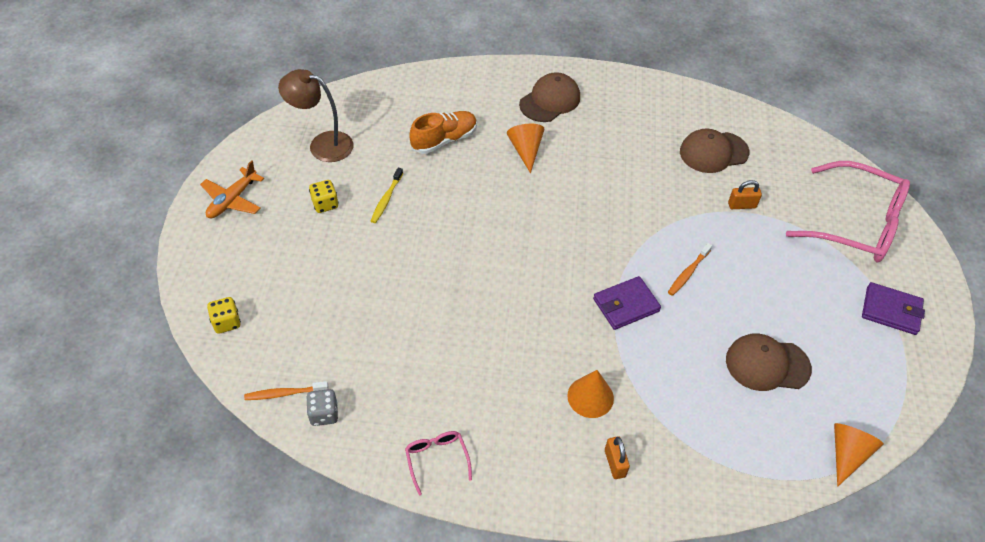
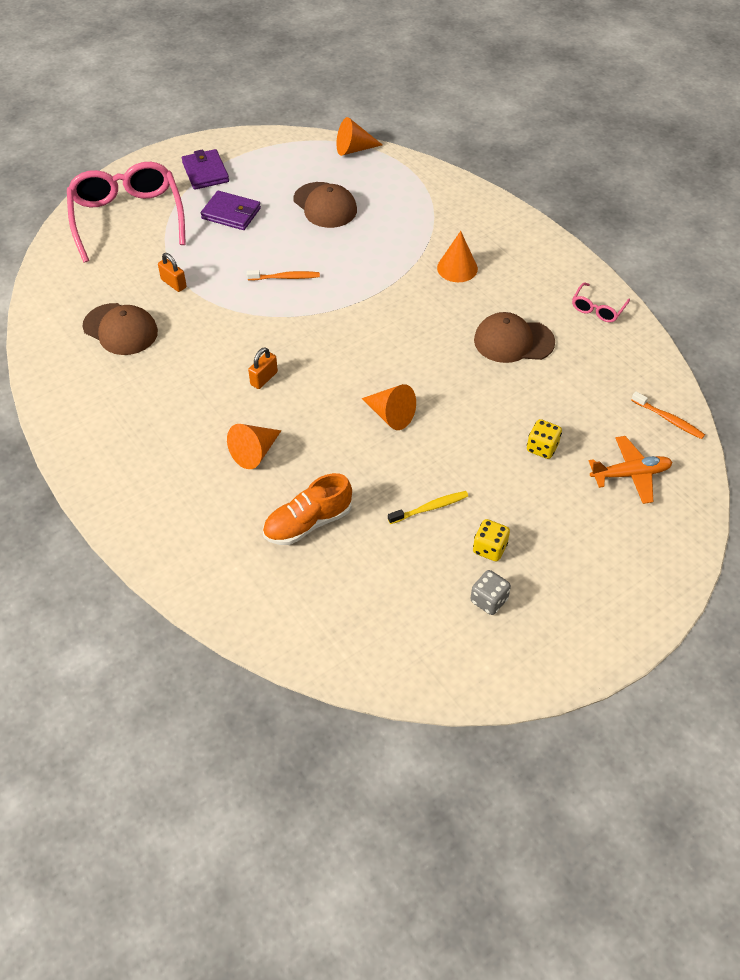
camera: 130 degrees left, 0 degrees up
orange plane [200,160,264,218] -> orange plane moved to [589,436,673,504]
yellow dice [207,297,241,334] -> yellow dice moved to [527,419,562,459]
brown lamp [278,69,353,162] -> none
grey dice [306,389,338,426] -> grey dice moved to [470,570,511,615]
orange shoe [409,111,477,154] -> orange shoe turned 45 degrees counterclockwise [263,473,352,545]
brown cap [519,72,580,122] -> brown cap moved to [474,312,555,363]
purple wallet [593,276,661,330] -> purple wallet moved to [201,191,261,230]
orange padlock [605,436,630,479] -> orange padlock moved to [248,347,278,389]
none -> orange cone [362,384,416,430]

